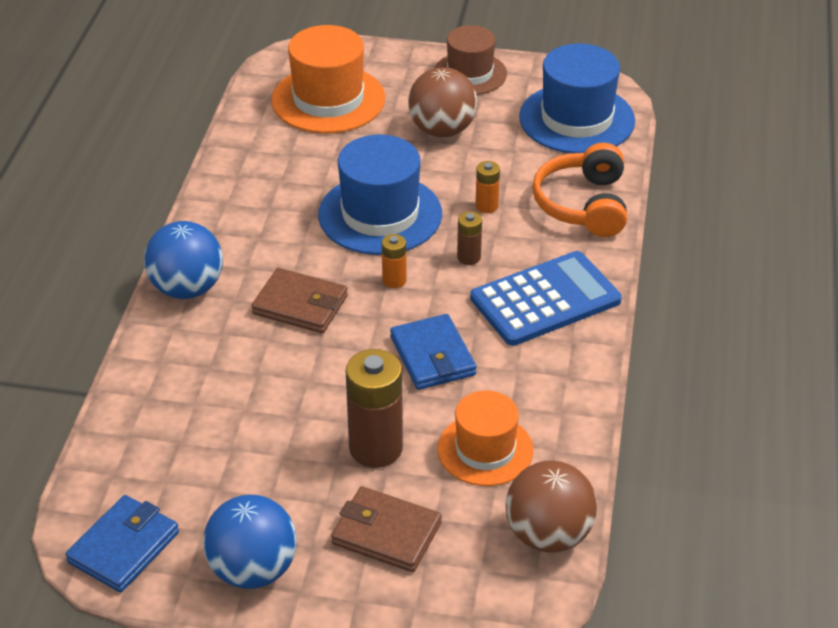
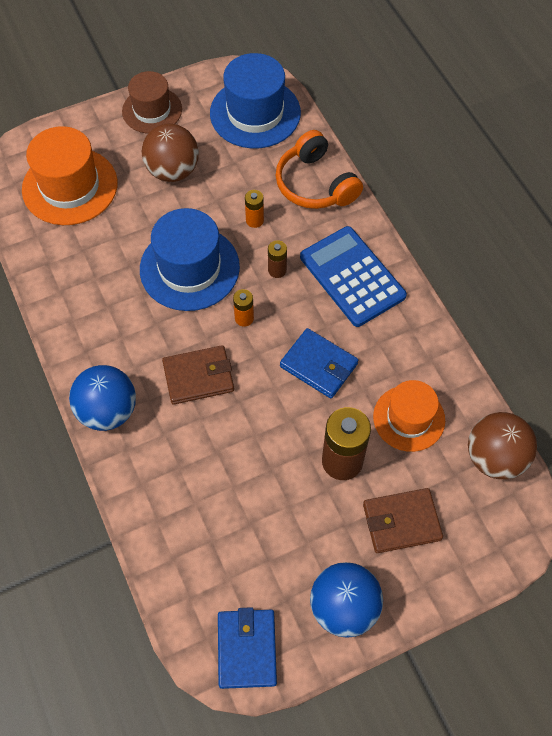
camera: 35 degrees left, 20 degrees up
blue calculator [470,251,622,346] -> blue calculator turned 60 degrees counterclockwise [300,226,407,327]

